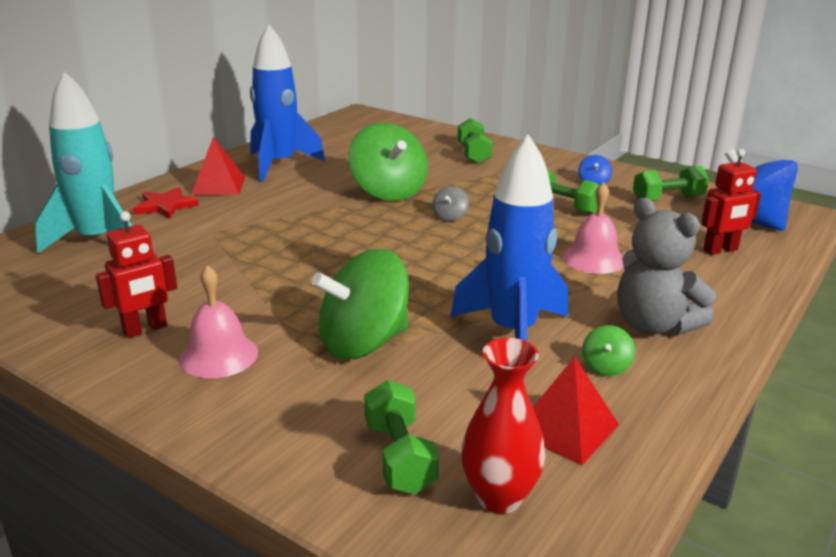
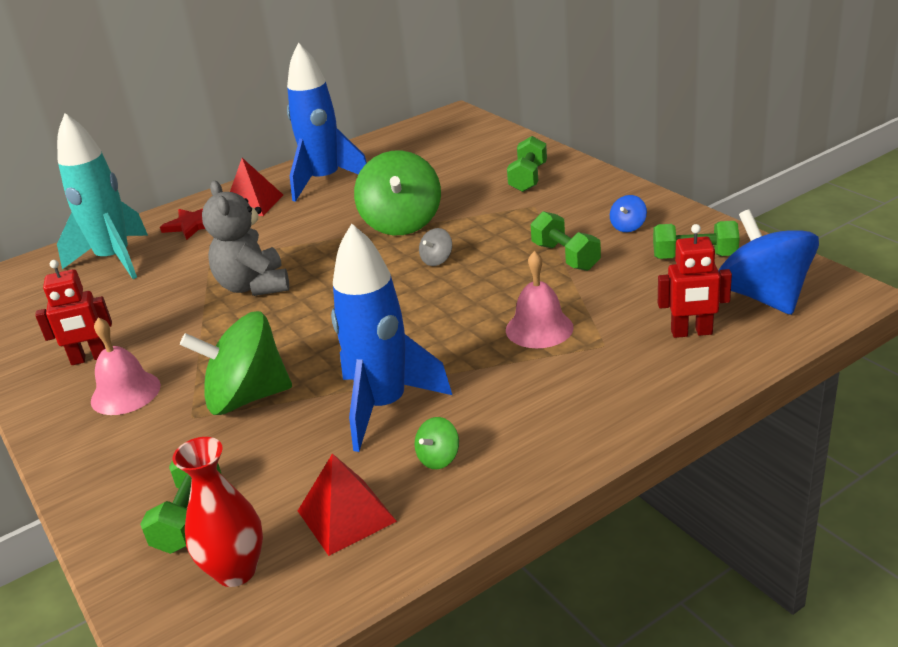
camera: 25 degrees right, 5 degrees up
grey teddy bear [617,198,716,336] -> grey teddy bear moved to [202,181,289,296]

